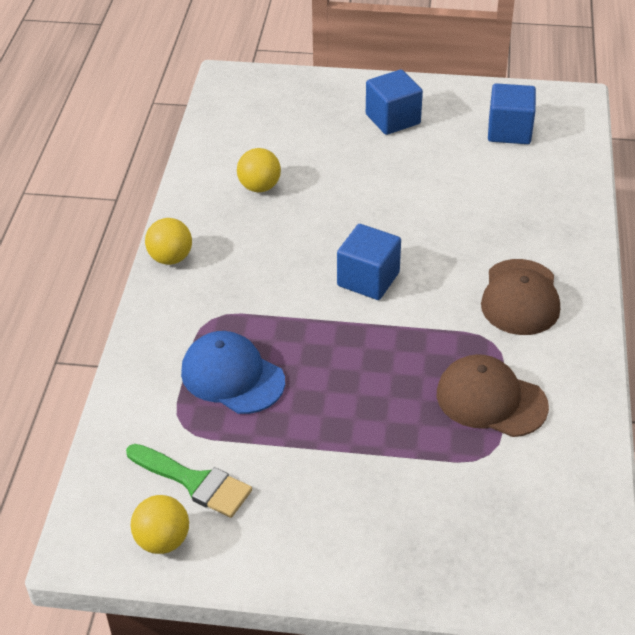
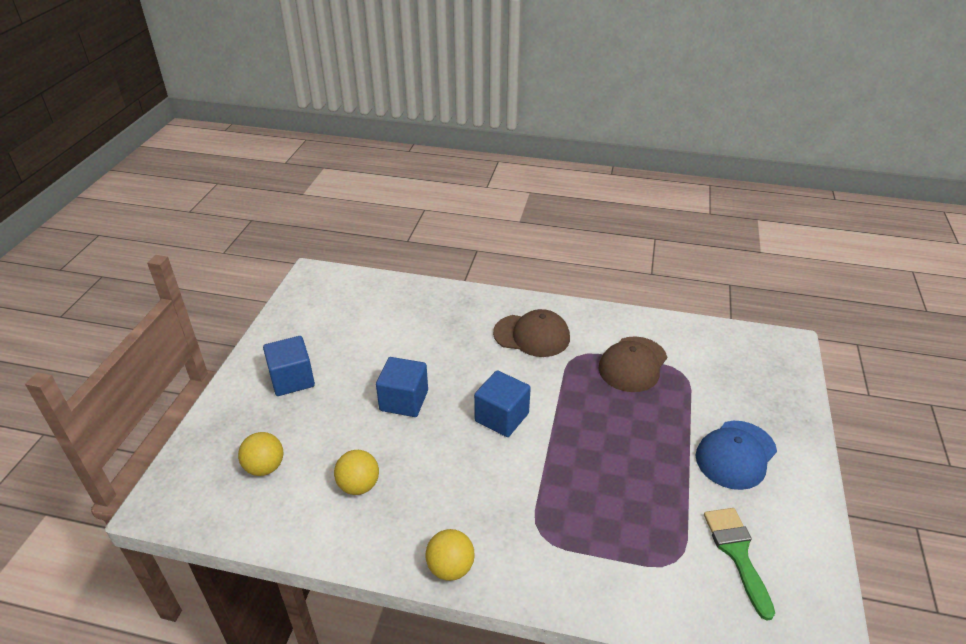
camera: 85 degrees left, 5 degrees down
green brush [126,444,252,518] -> green brush turned 45 degrees counterclockwise [704,508,775,621]
yellow ball [131,495,189,554] -> yellow ball moved to [238,432,283,476]
blue cap [181,331,285,414] -> blue cap moved to [695,421,777,490]
blue cube [488,83,536,144] -> blue cube moved to [376,357,428,417]

